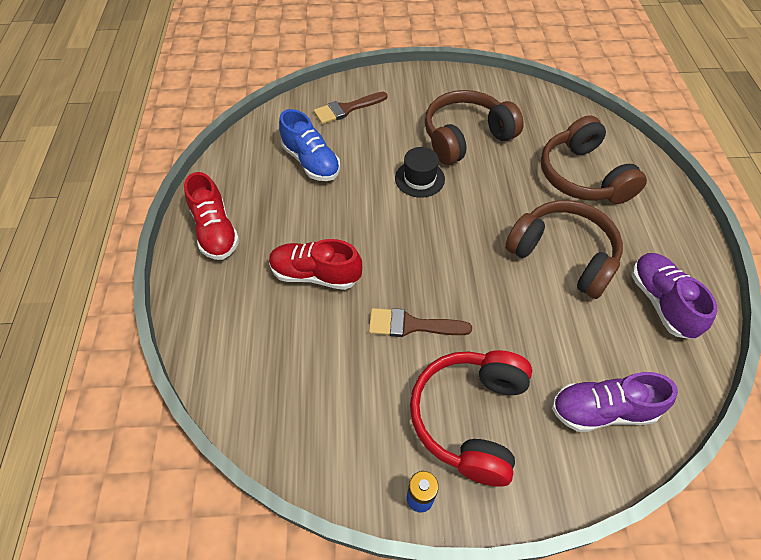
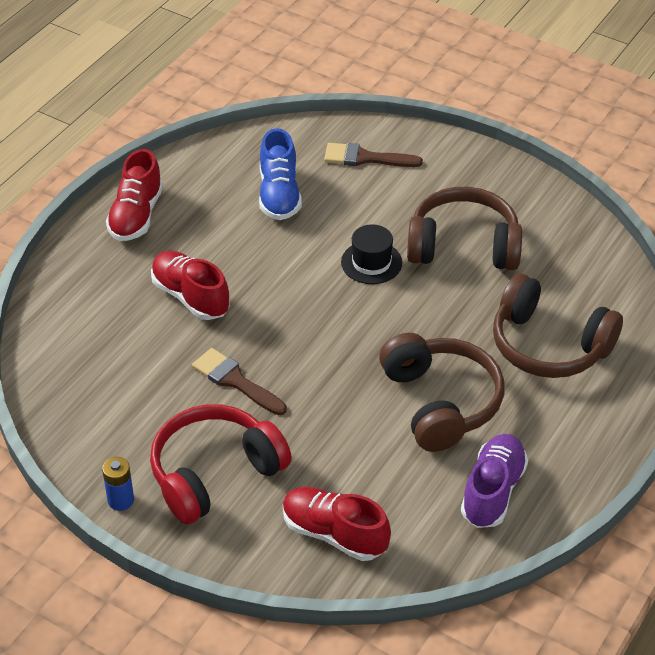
camera: 35 degrees right, 10 degrees down
brown headphones [541,115,647,204] -> brown headphones turned 75 degrees counterclockwise [493,274,623,378]
purple shoe [552,372,678,432] -> red shoe [283,487,391,561]

